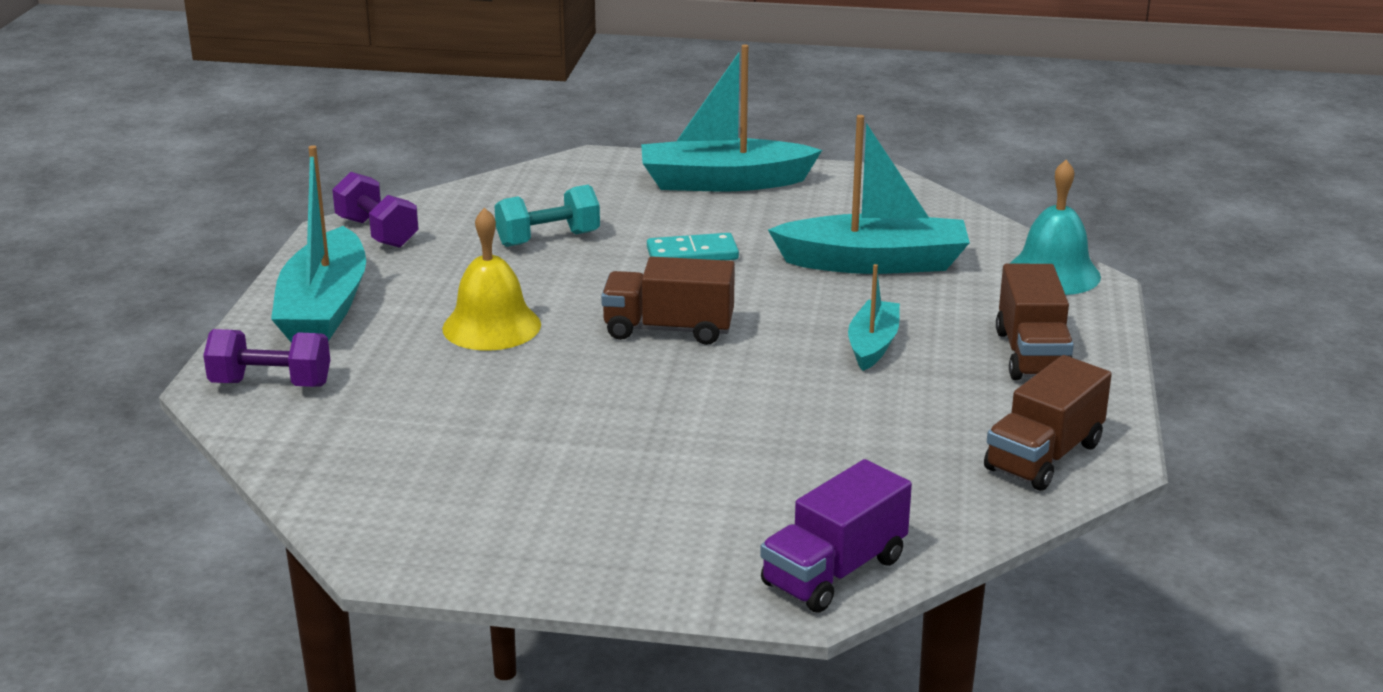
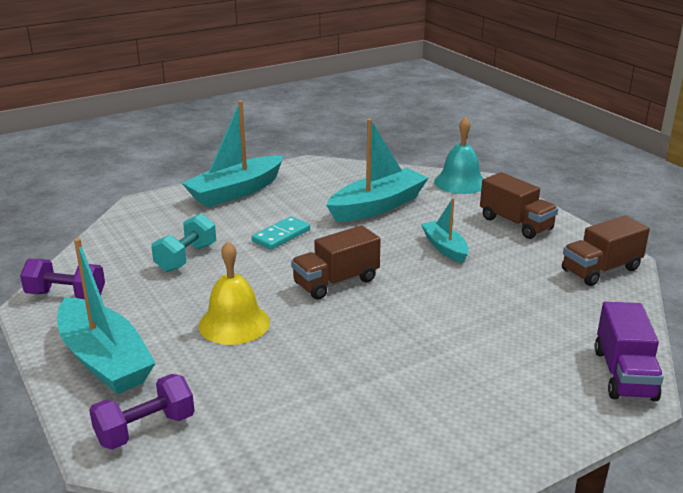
camera: 40 degrees left, 0 degrees up
brown truck [984,355,1112,491] -> brown truck turned 60 degrees clockwise [562,216,650,286]

